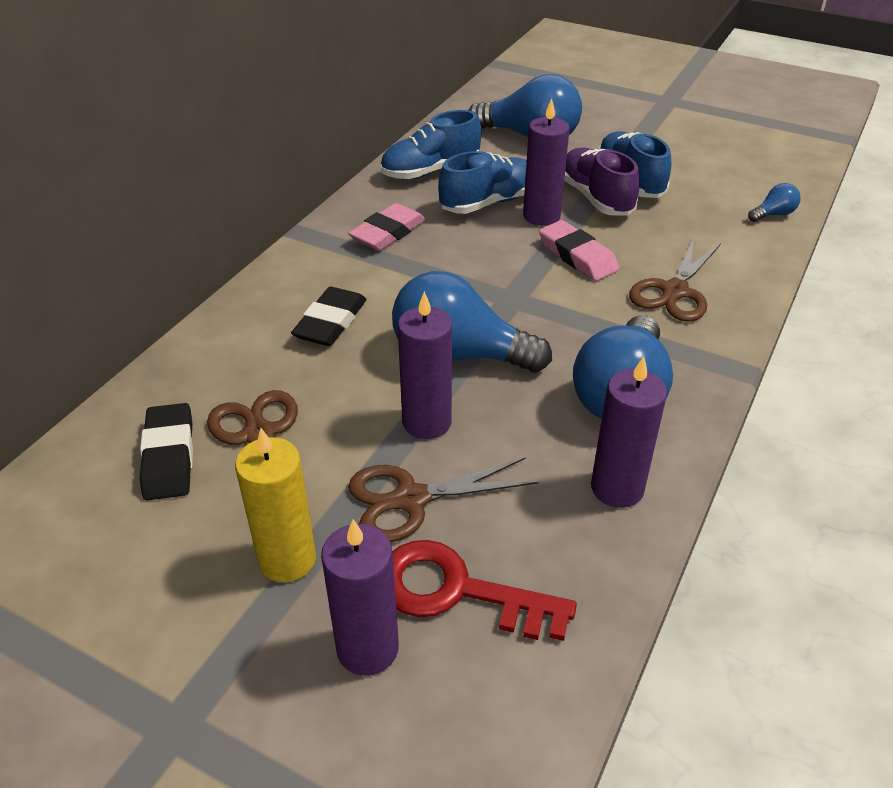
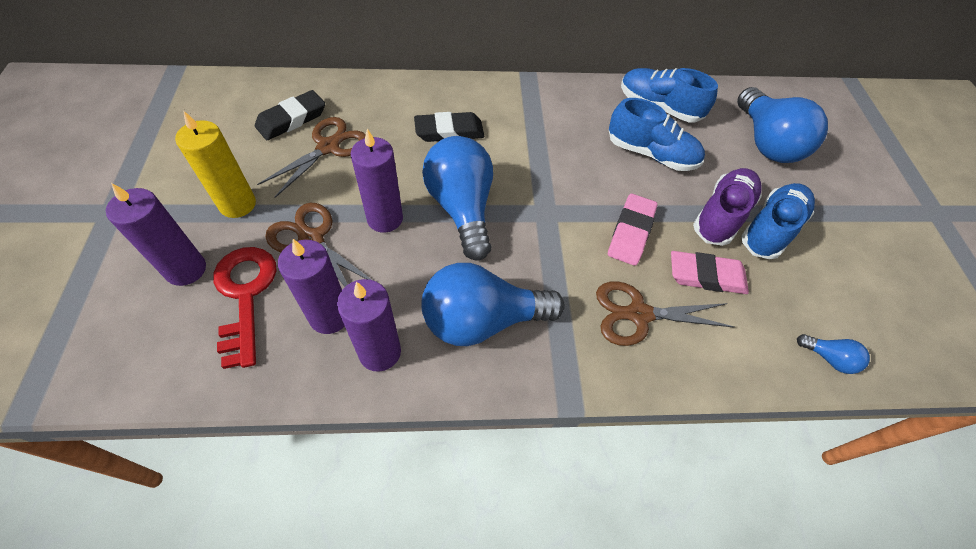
camera: 55 degrees right, 15 degrees up
pink eraser [348,203,426,251] -> pink eraser moved to [671,251,749,294]
purple candle [523,99,570,226] -> purple candle moved to [278,239,345,334]

